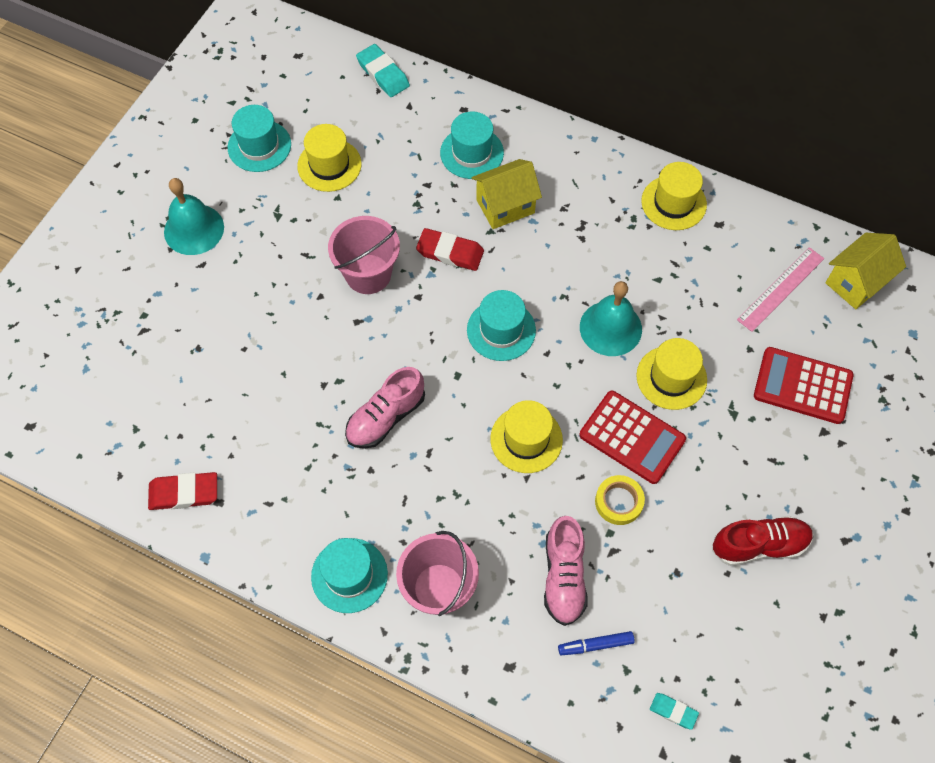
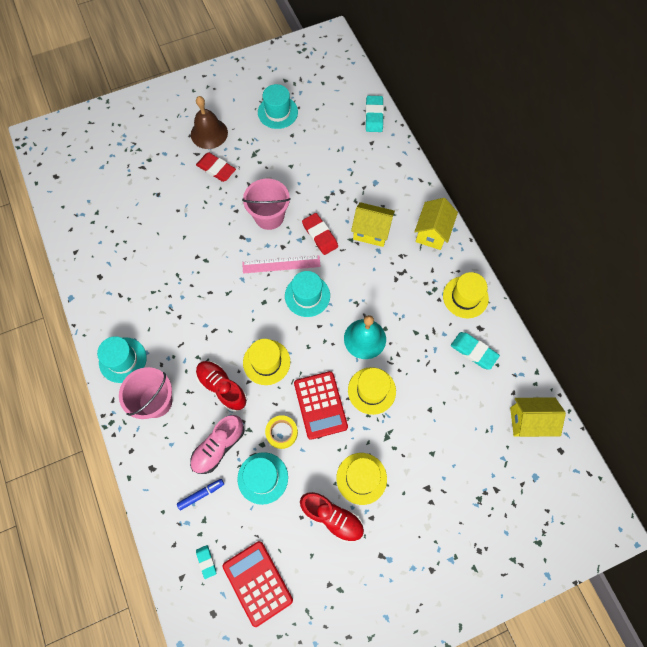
camera: 40 degrees right, 5 degrees up
red eraser [148,472,217,510] -> red eraser moved to [196,152,236,182]
turquoise bell [164,178,224,255] -> brown bell [191,96,228,149]
yellow hat [297,124,362,192] -> yellow hat moved to [336,453,387,505]
pink shoe [345,367,425,449] -> none
turquoise hat [440,111,504,179] -> turquoise hat moved to [237,452,288,505]
blue marker [558,631,635,655] -> blue marker turned 120 degrees clockwise [177,479,224,510]
pink ruler [737,247,824,332] -> pink ruler moved to [242,255,321,274]
red calculator [754,347,854,424] -> red calculator moved to [223,541,293,627]
none -> red shoe [196,361,247,412]
none -> yellow house [414,198,458,250]
none -> turquoise eraser [451,332,500,370]

